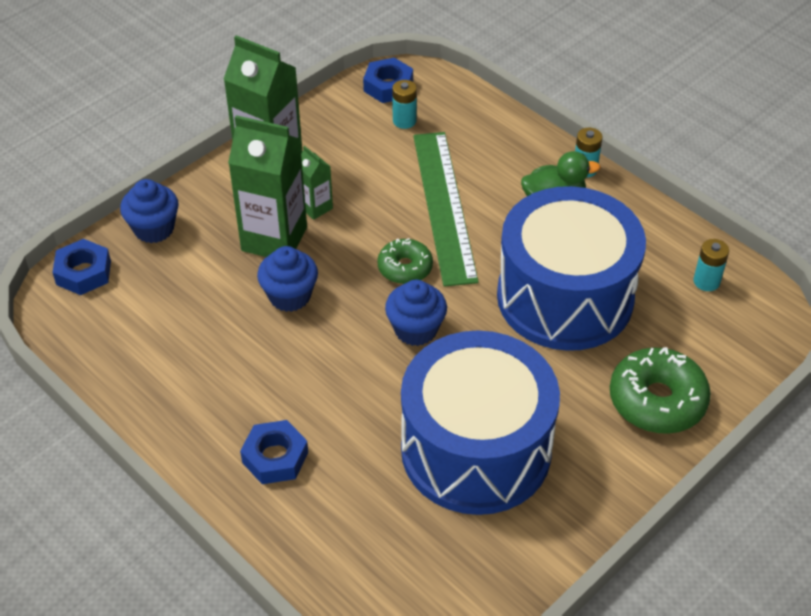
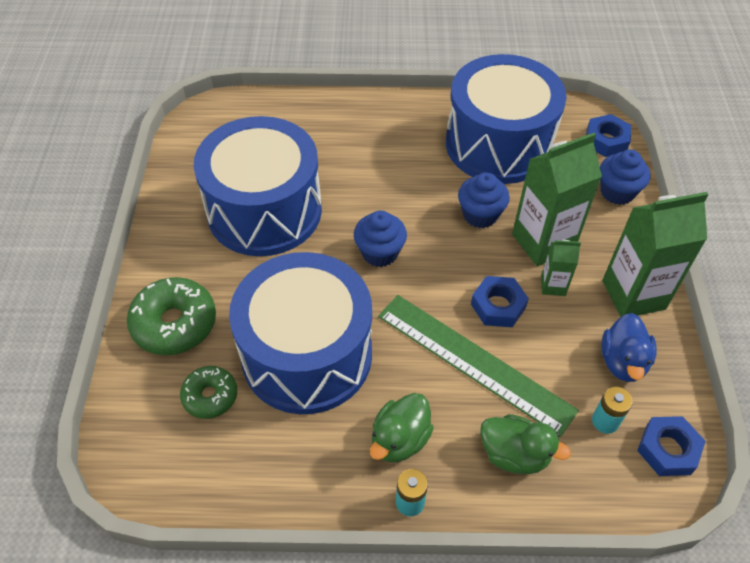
camera: 135 degrees right, 5 degrees up
blue nut [240,420,308,484] -> blue nut moved to [471,276,529,327]
green donut [377,238,433,284] -> green donut moved to [180,366,237,419]
turquoise battery [693,239,729,291] -> none
none -> blue drum [446,54,567,184]
none -> green duck [480,414,571,474]
none -> blue duck [601,313,657,382]

